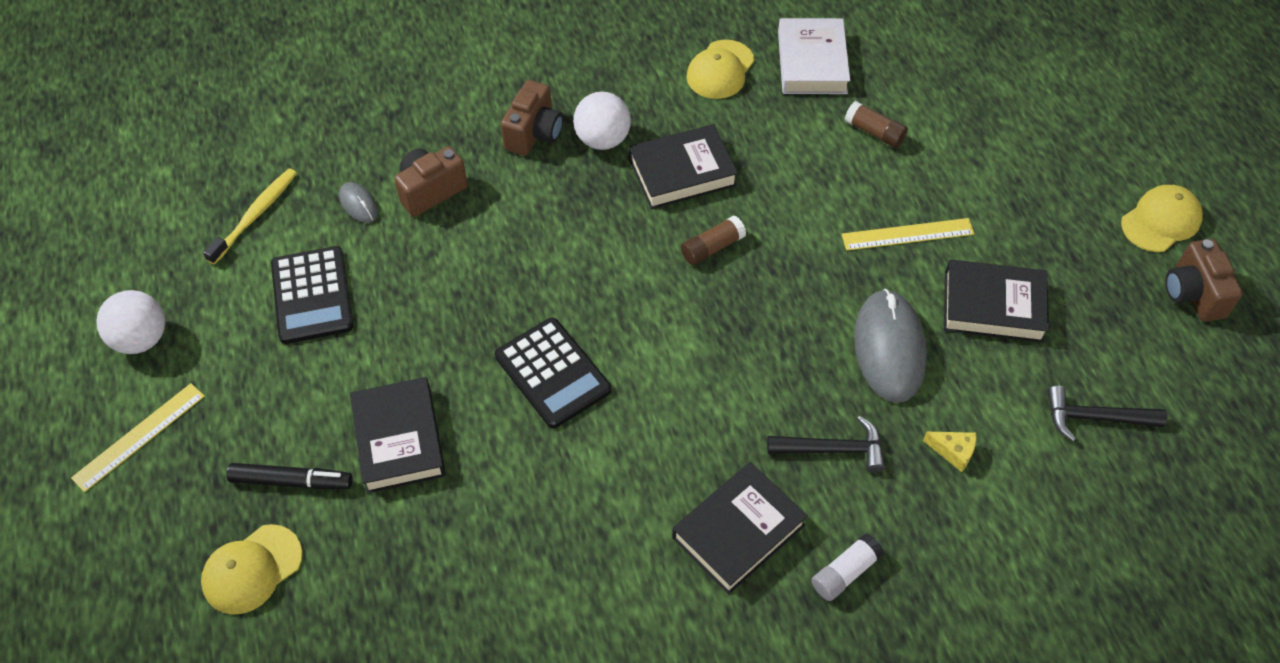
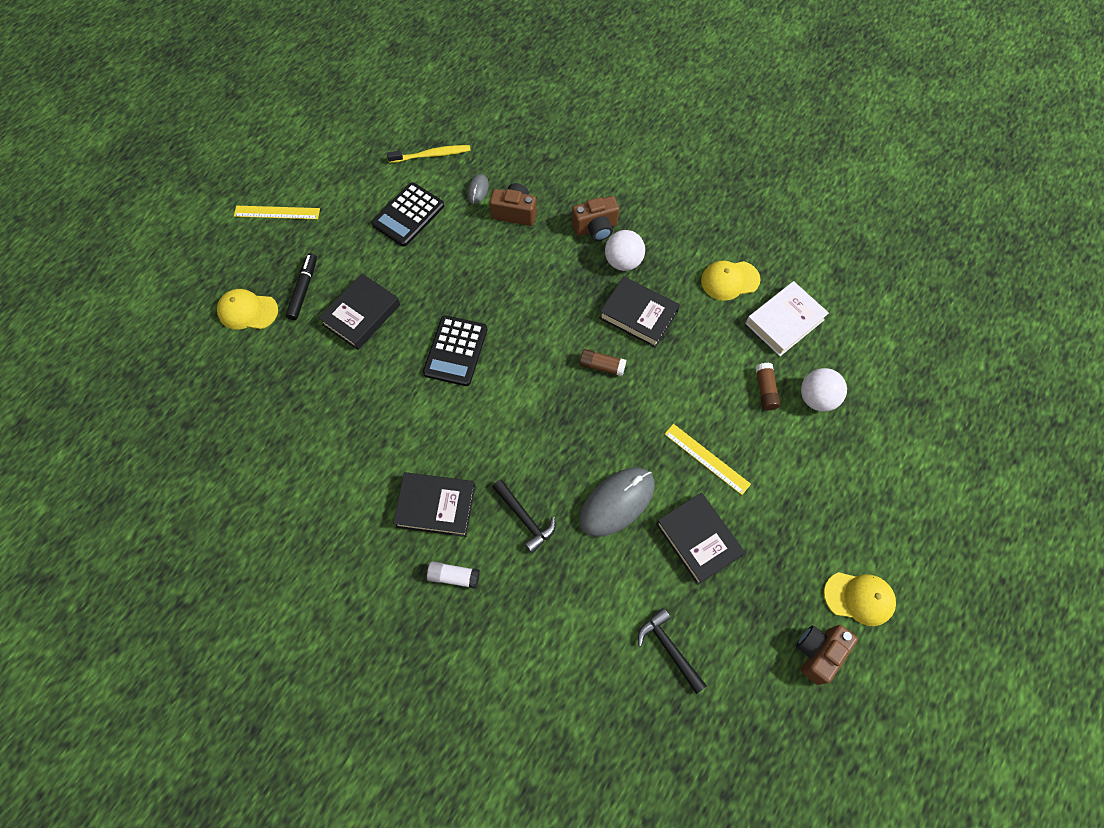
camera: 50 degrees right, 10 degrees up
white ball [96,290,165,354] -> white ball moved to [801,368,847,412]
black marker [226,463,353,489] -> black marker turned 135 degrees counterclockwise [286,253,317,320]
yellow cheese [923,432,977,472] -> none

